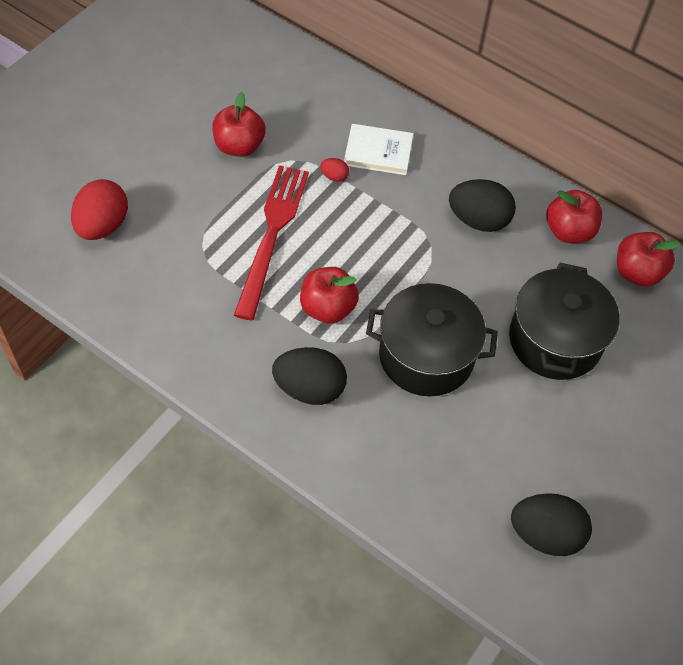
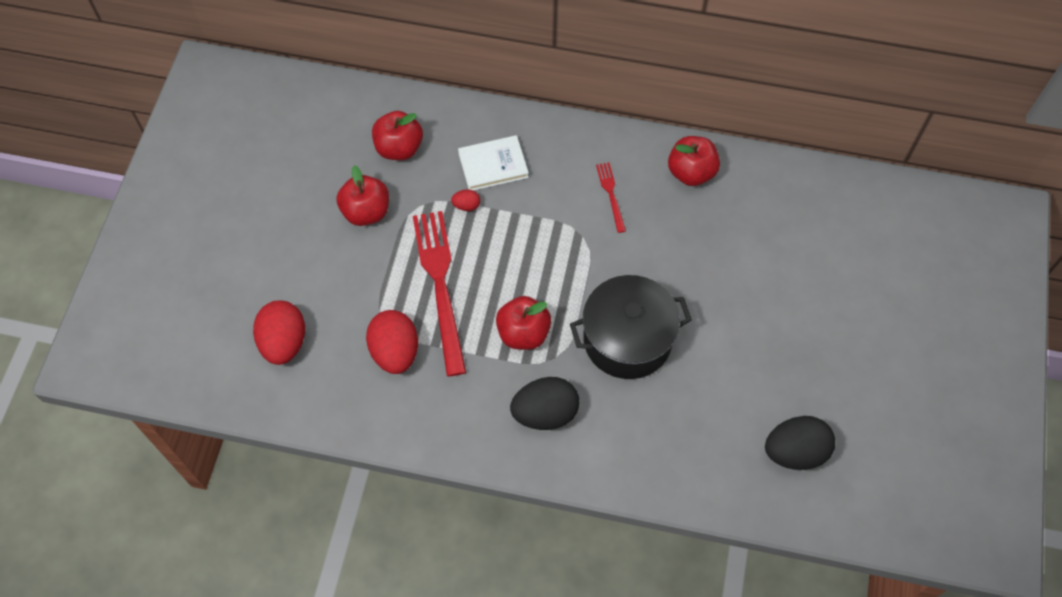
camera: 20 degrees left, 5 degrees up
black egg [449,179,516,232] -> red fork [596,162,626,233]
black pot [509,263,619,380] -> none
red apple [617,232,680,287] -> red apple moved to [372,111,423,160]
none -> red egg [366,310,418,374]

